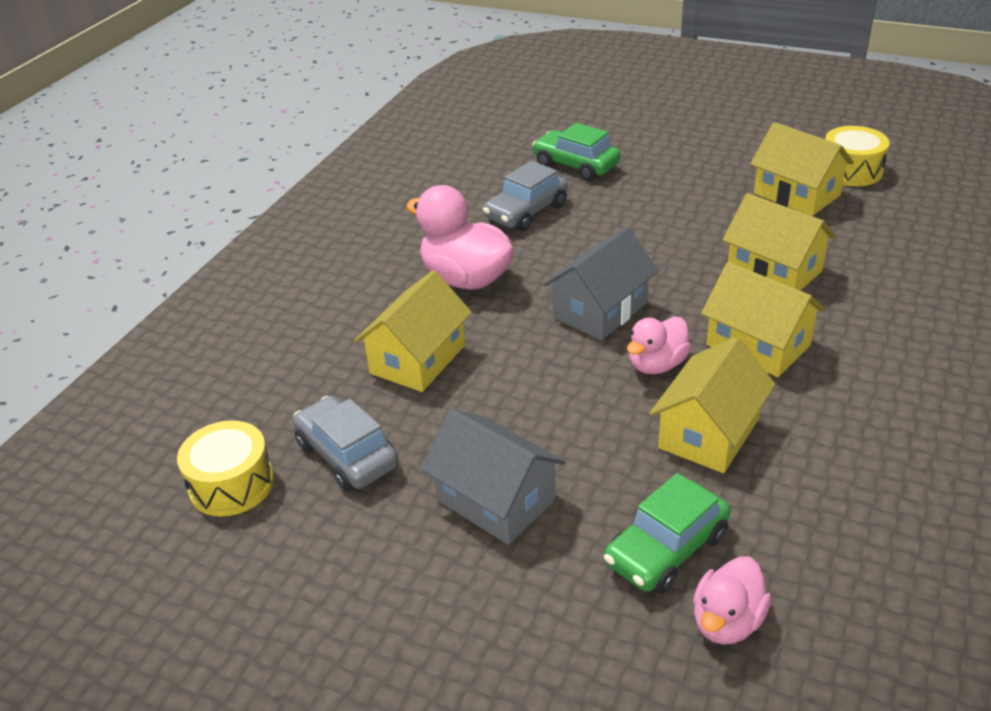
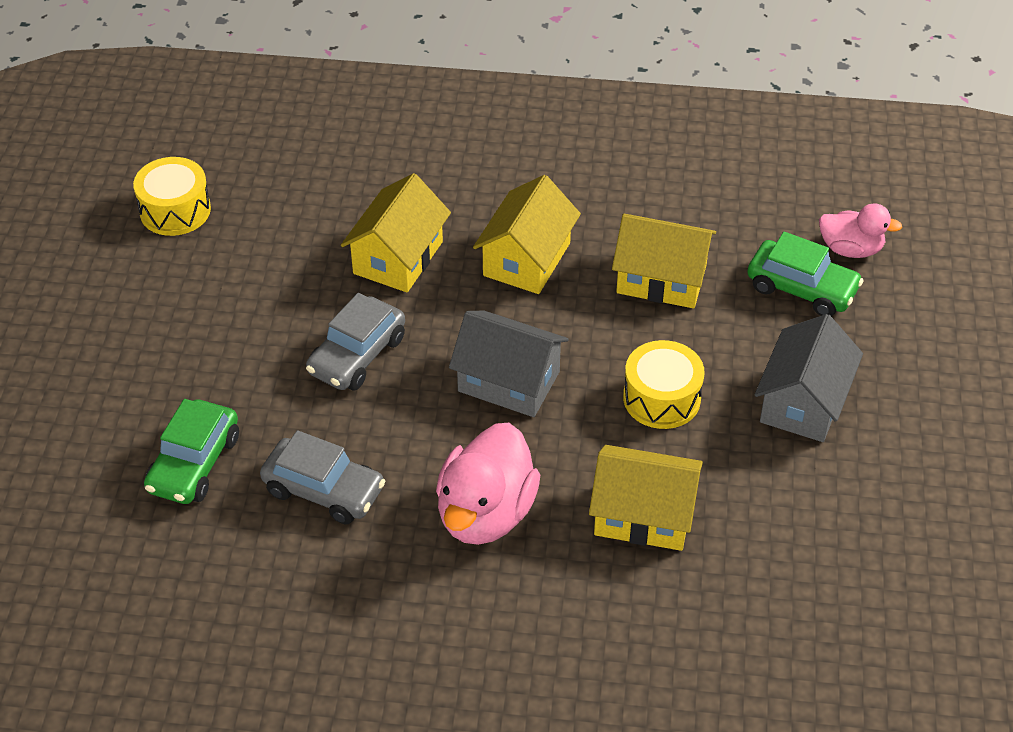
camera: 110 degrees left, 10 degrees up
yellow drum [177,420,274,516] -> yellow drum moved to [623,340,705,429]
grey car [293,396,398,492] -> grey car moved to [306,293,405,391]
pink duck [627,317,691,374] -> none
yellow house [750,122,854,216] -> none

